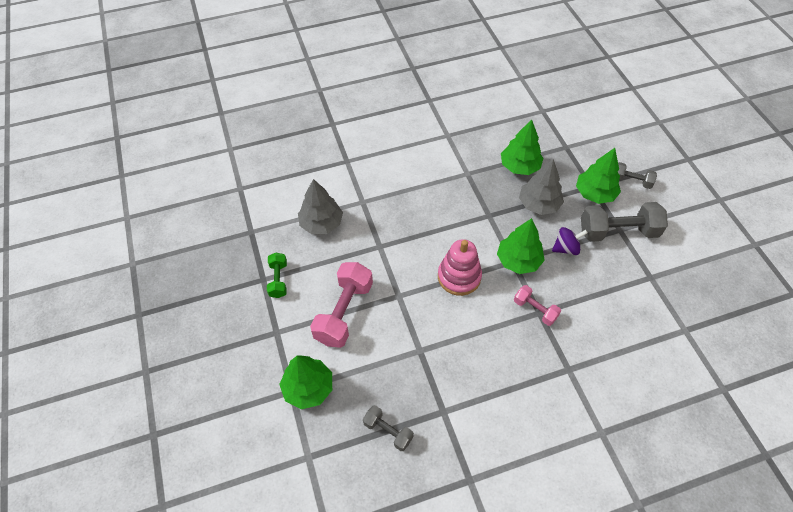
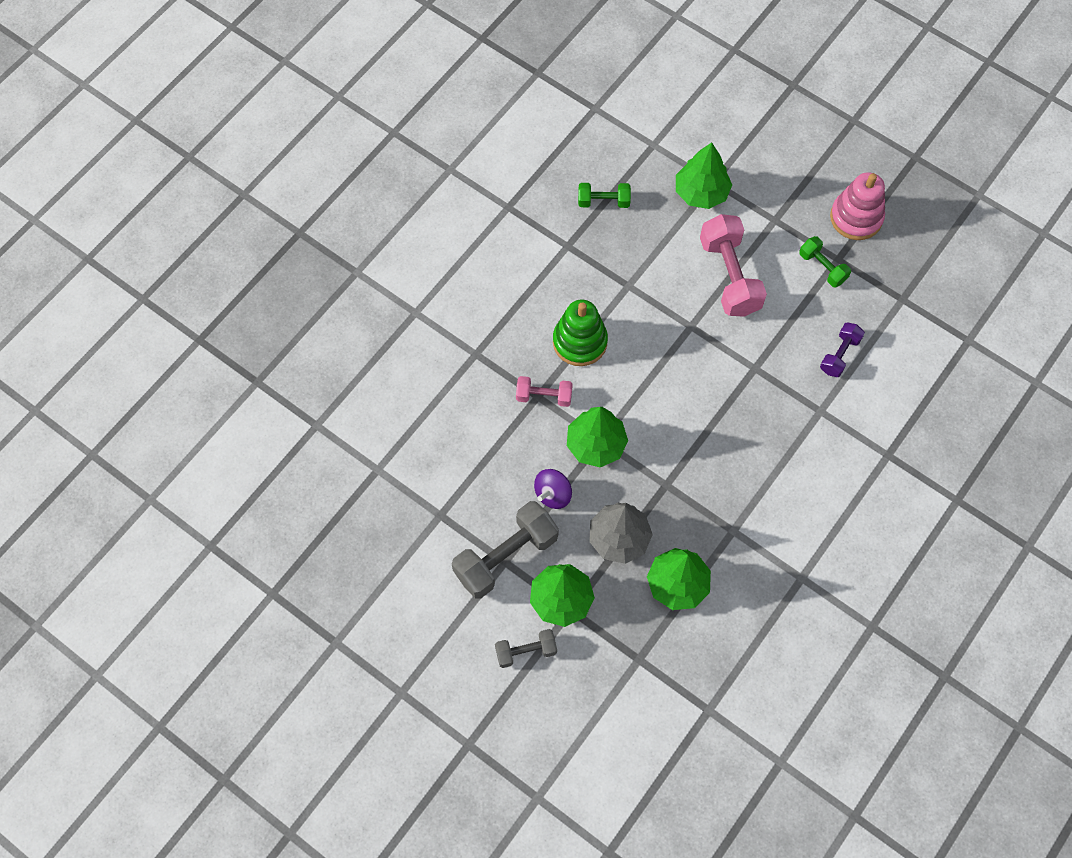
camera: 145 degrees right, 10 degrees up
grey tree [298,179,343,234] -> purple dumbbell [820,322,865,377]
grey dumbbell [363,405,414,451] -> green dumbbell [578,183,631,208]
pink stacking toy [438,239,482,296] -> pink stacking toy moved to [830,172,885,240]
none -> green stacking toy [553,300,608,366]

